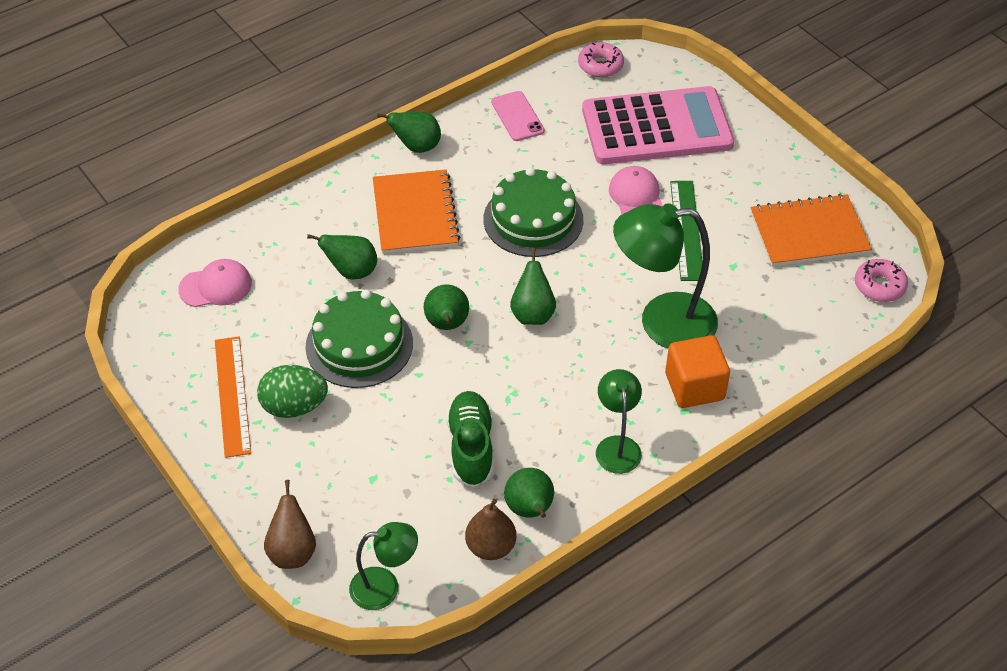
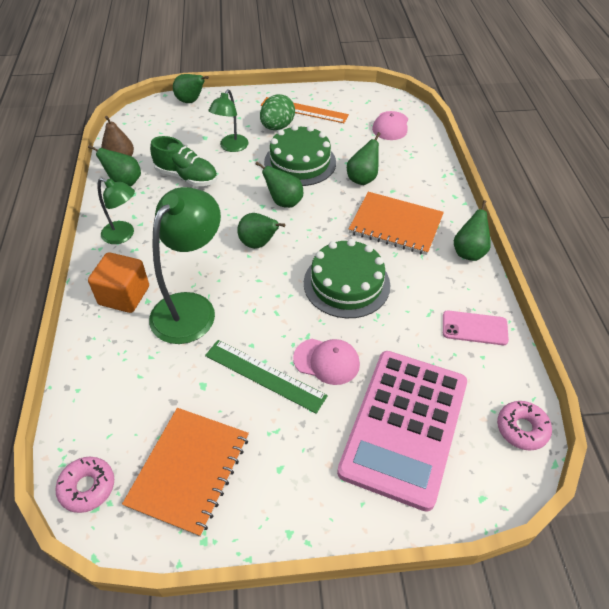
camera: 120 degrees right, 0 degrees up
brown pear [264,480,316,569] -> green pear [173,74,209,103]
green lamp [349,522,418,610] -> green lamp moved to [208,89,248,152]

